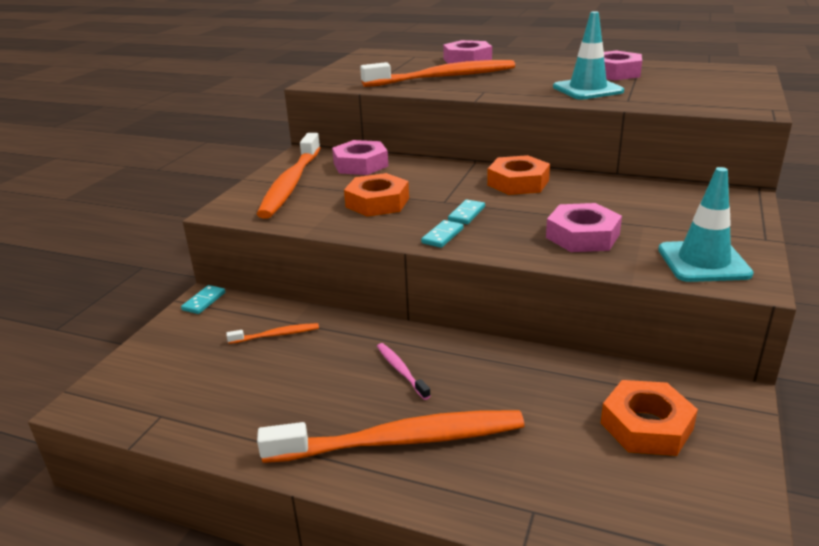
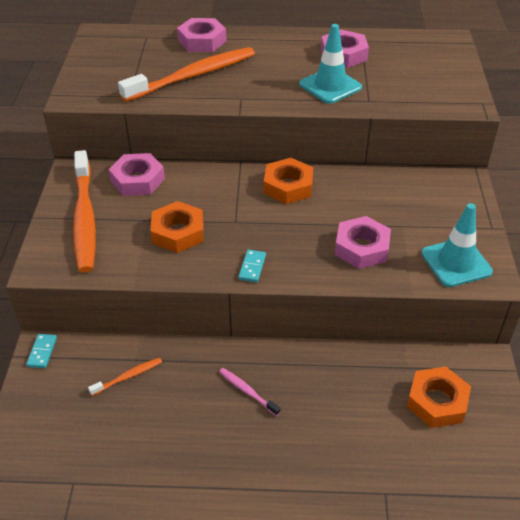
camera: 20 degrees left, 15 degrees up
orange toothbrush [257,410,524,463] -> none
turquoise domino [448,199,485,224] -> none

